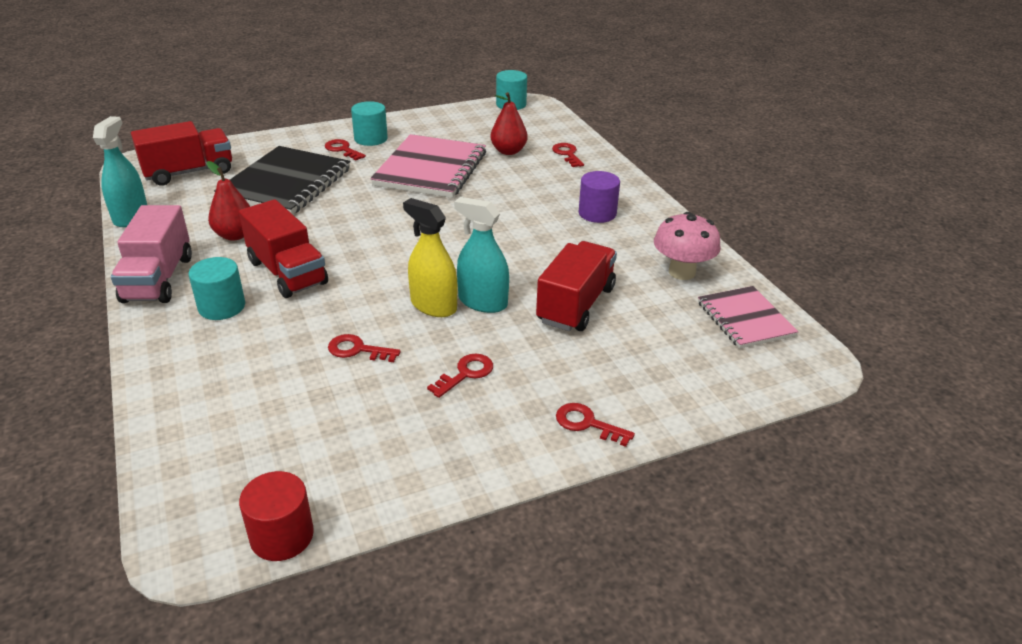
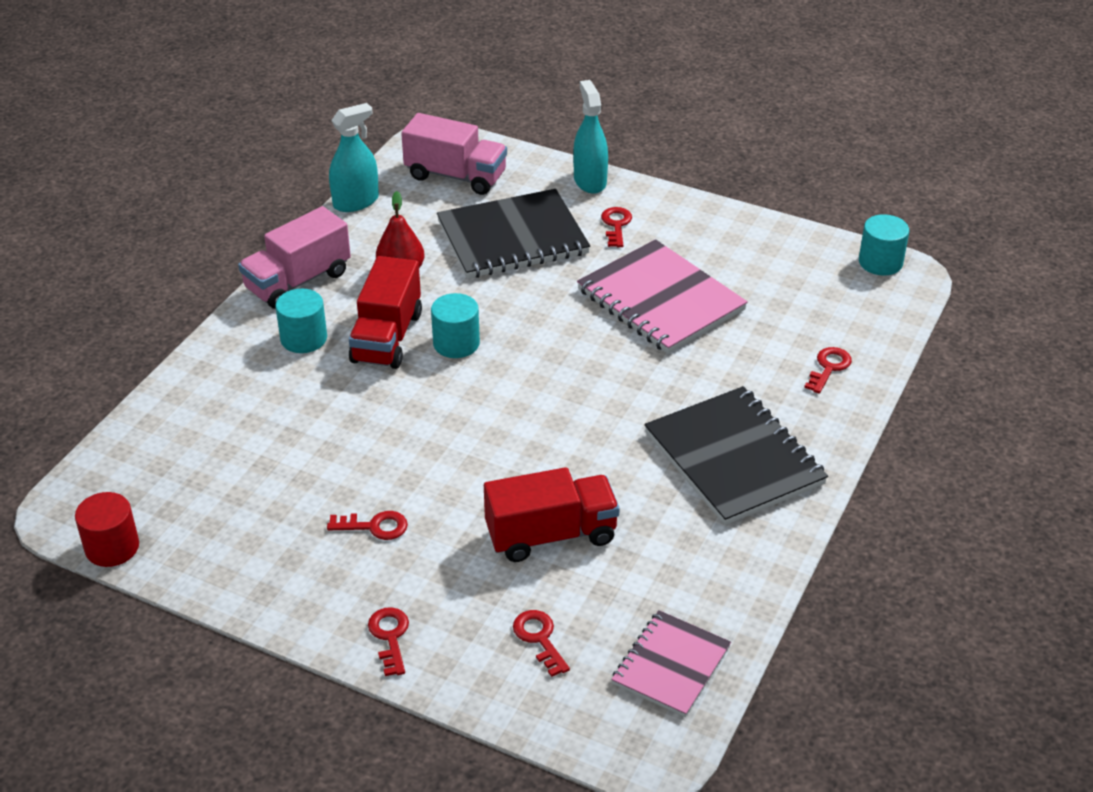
camera: 50 degrees right, 5 degrees up
red truck [131,121,232,186] -> pink truck [401,113,507,195]
red key [328,334,401,362] -> red key moved to [513,610,570,677]
turquoise cylinder [351,101,388,146] -> turquoise cylinder moved to [431,293,480,358]
pink notebook [370,134,486,198] -> pink notebook turned 75 degrees clockwise [577,239,748,354]
yellow spray bottle [403,198,457,317] -> none
turquoise spray bottle [454,197,509,313] -> turquoise spray bottle moved to [573,80,608,194]
red pear [490,92,528,155] -> none
purple cylinder [579,171,620,223] -> black notebook [644,386,828,525]
pink mushroom [654,212,721,280] -> none

